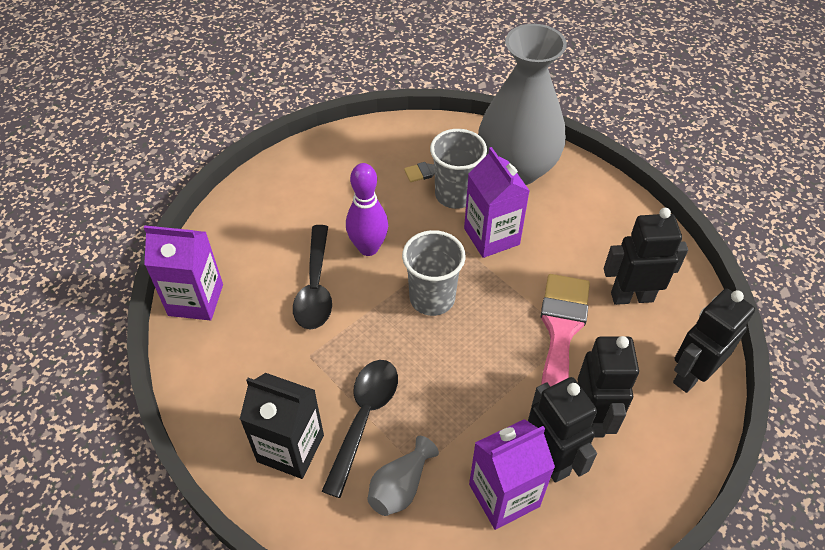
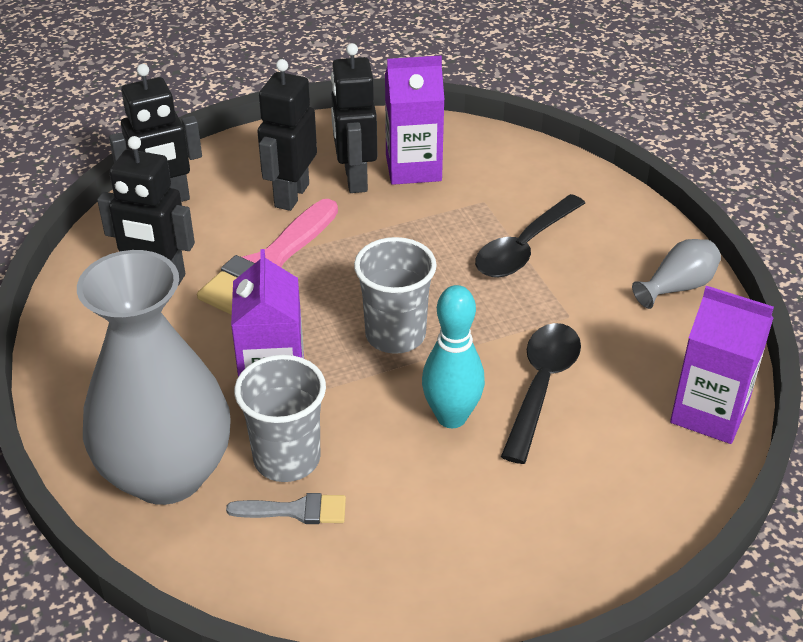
camera: 160 degrees left, 10 degrees down
black carton [240,373,324,479] -> none
purple bowling pin [346,163,388,256] -> turquoise bowling pin [422,285,485,428]
grey vase [367,436,439,516] -> grey vase moved to [632,239,721,309]

